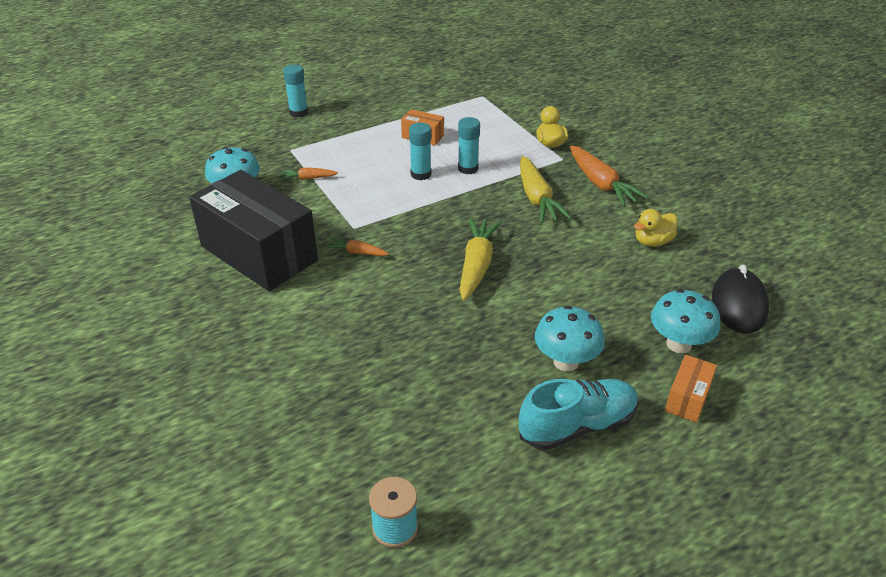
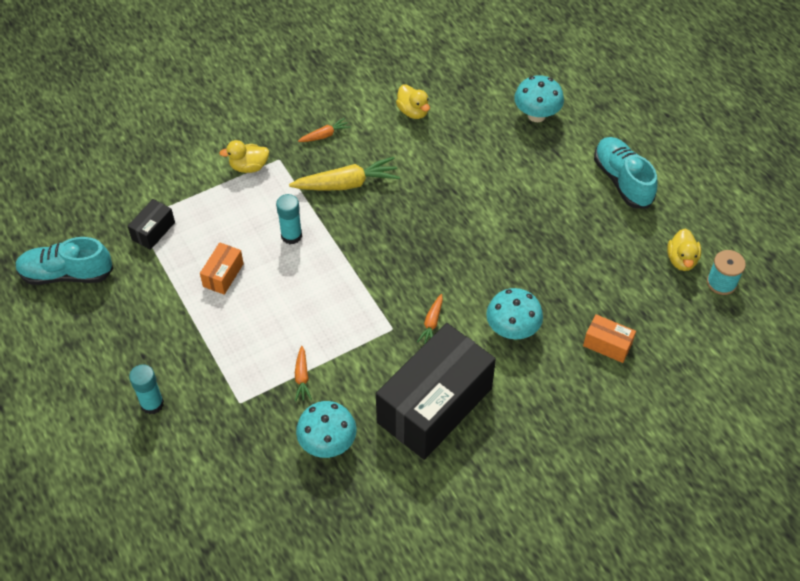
camera: 90 degrees left, 15 degrees up
turquoise glue stick [409,123,431,180] -> none
yellow carrot [460,218,502,301] -> none
turquoise mushroom [535,305,605,372] -> turquoise mushroom moved to [486,288,543,339]
orange carrot [570,145,649,207] -> orange carrot [298,118,351,142], size x0.52
orange box [665,355,717,423] -> orange box moved to [583,314,636,363]
black mouse [712,264,769,334] -> none
none -> turquoise shoe [15,237,114,285]
none -> black box [128,199,175,250]
none -> yellow duck [667,229,701,271]

